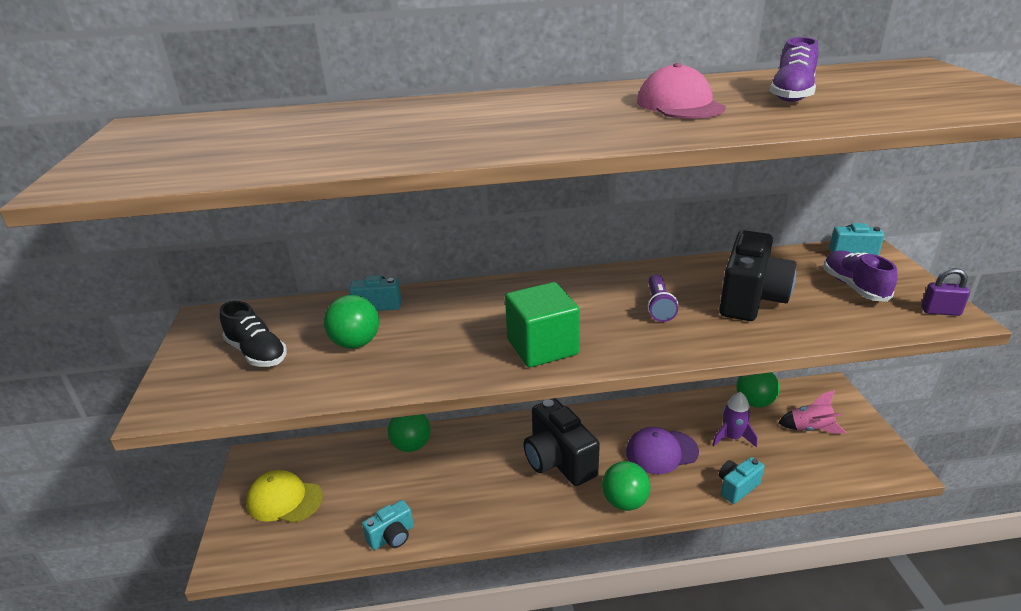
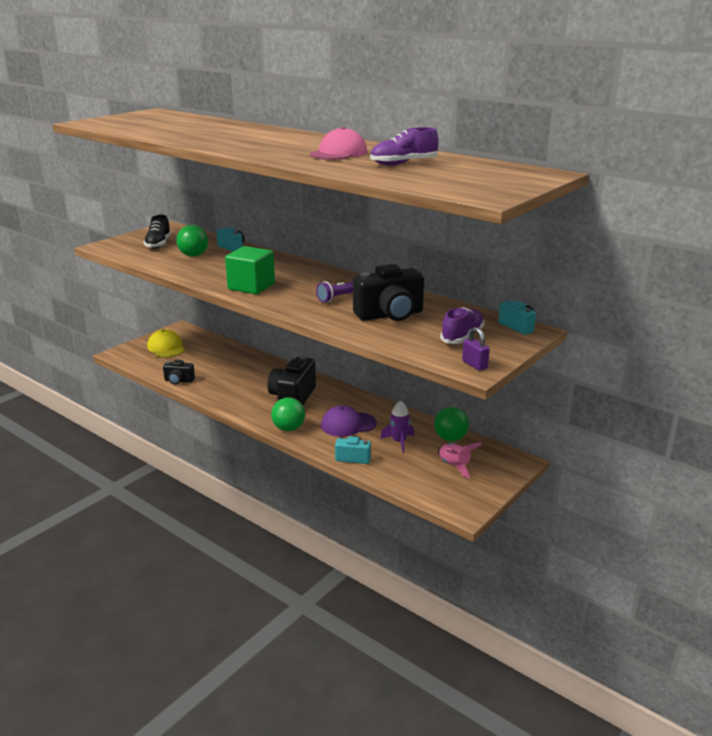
camera: 45 degrees right, 5 degrees down
turquoise camera [362,500,414,550] -> black camera [163,360,195,384]
green ball [388,414,431,452] -> none
purple cap [626,427,699,474] -> purple cap turned 45 degrees counterclockwise [321,405,377,437]

